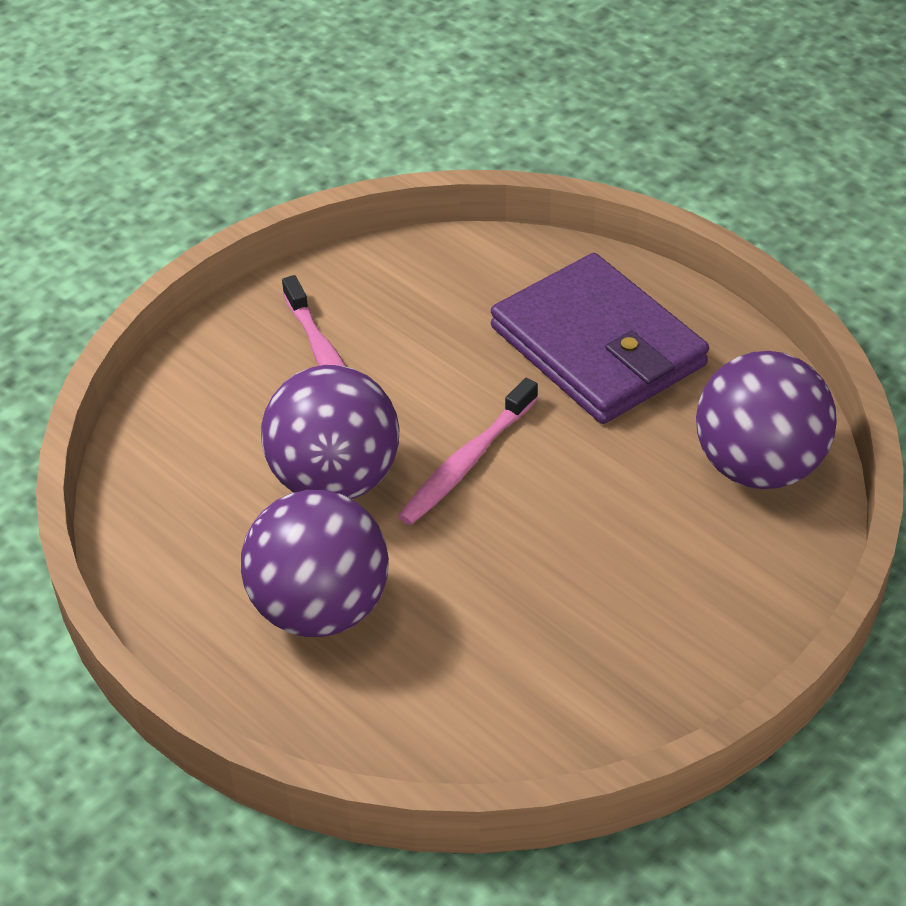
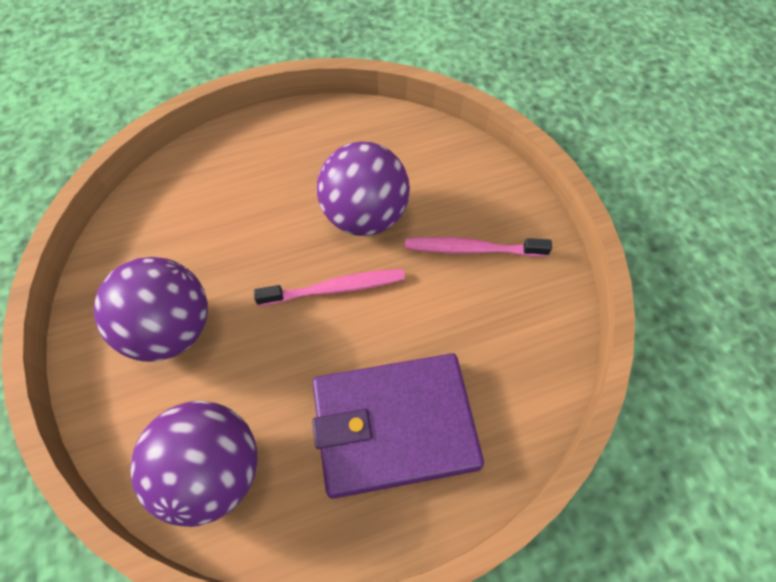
camera: 115 degrees right, 15 degrees up
purple ball [241,490,389,637] -> purple ball moved to [94,257,208,362]
pink toothbrush [398,378,538,525] -> pink toothbrush turned 105 degrees clockwise [254,269,405,306]

